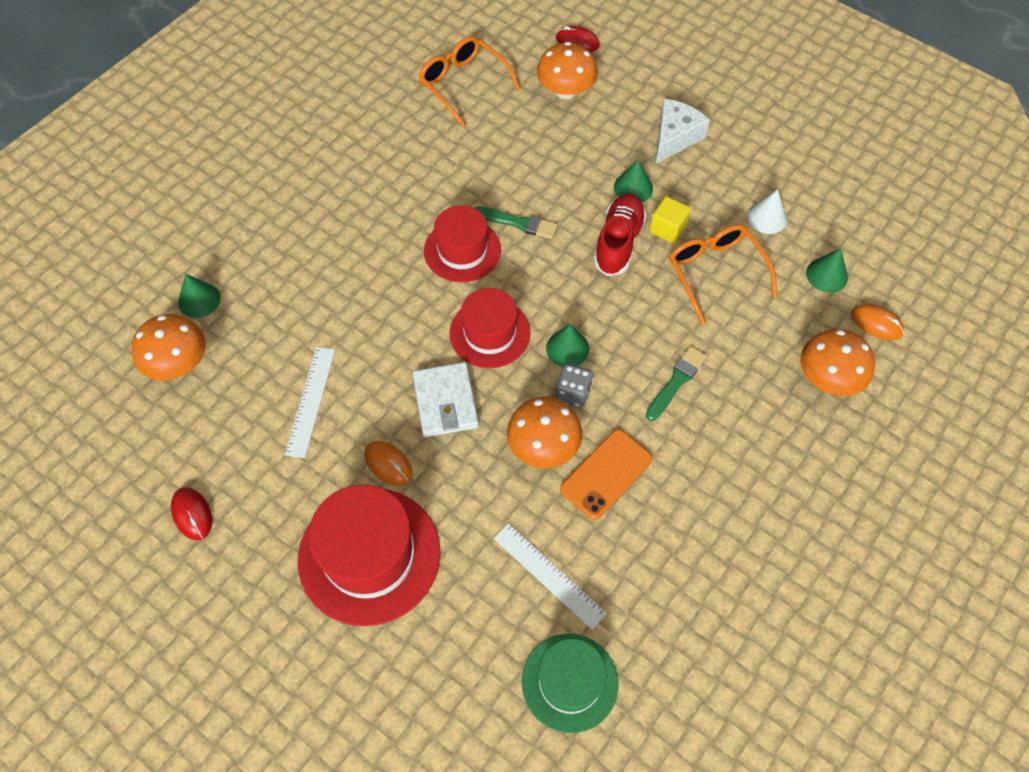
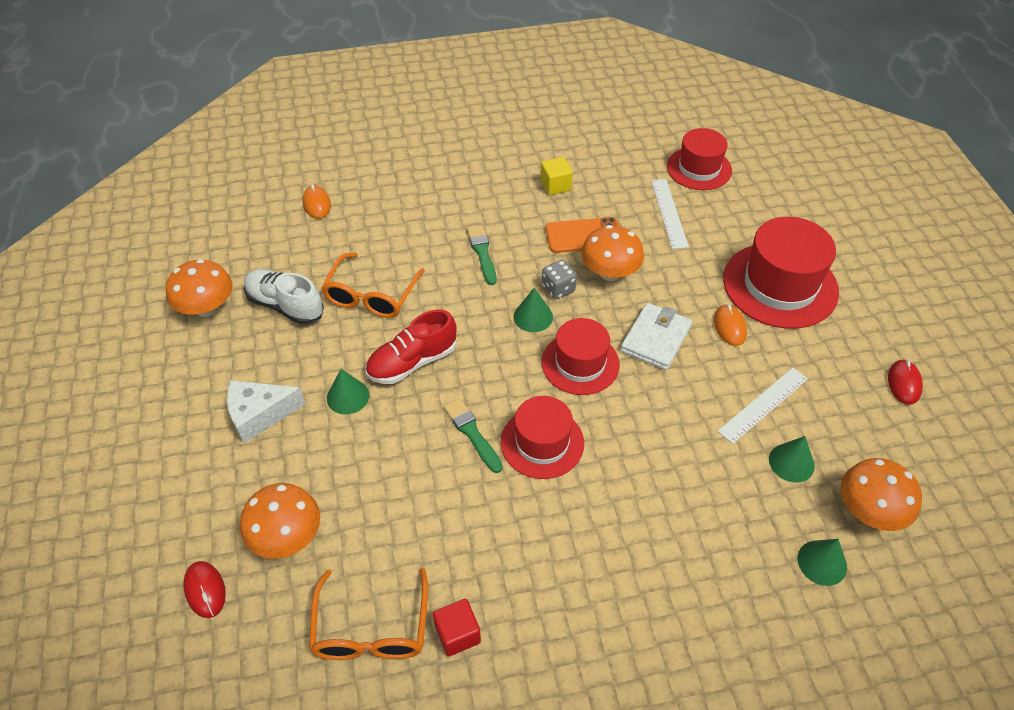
camera: 140 degrees left, 10 degrees down
green hat [522,634,619,733] -> red hat [667,128,732,190]
green brush [646,346,707,421] -> green brush turned 90 degrees clockwise [467,225,497,285]
yellow cube [649,196,691,244] -> yellow cube moved to [541,157,573,195]
white cone [747,189,787,234] -> white shoe [244,269,324,325]
orange mushroom [800,329,875,396] -> orange mushroom moved to [166,259,232,317]
green cone [806,248,848,293] -> green cone moved to [769,436,815,483]
none -> red cube [433,599,481,657]

